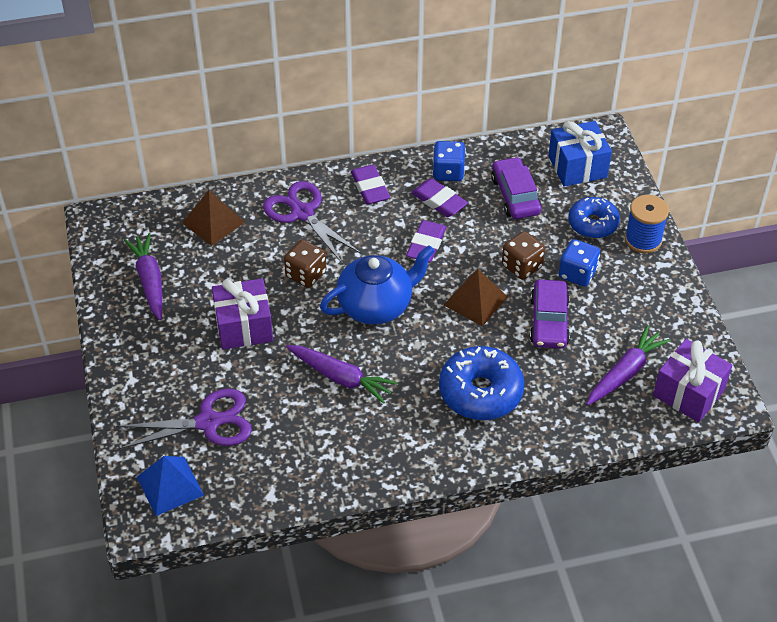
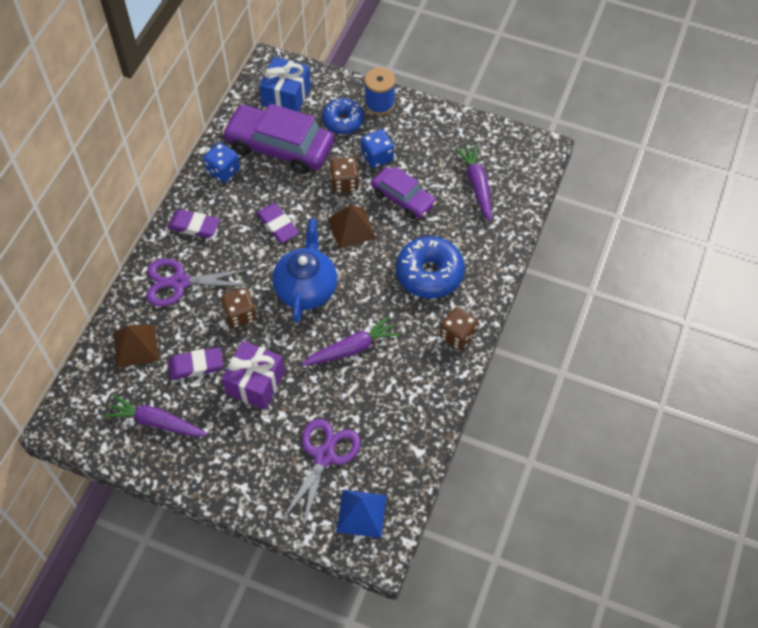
camera: 55 degrees left, 10 degrees up
purple eraser [411,178,468,217] -> purple eraser moved to [168,347,223,380]
purple car [491,157,541,219] -> purple car [222,103,334,174], size x1.65
purple gift [653,339,732,422] -> none
none -> brown dice [440,307,478,350]

